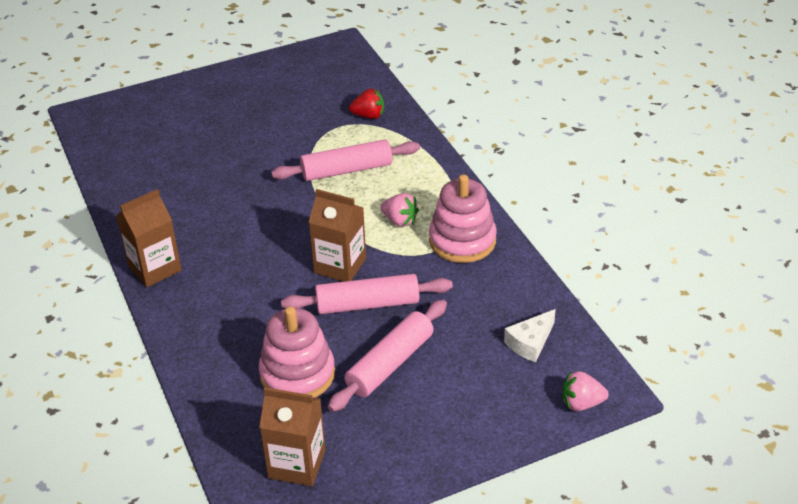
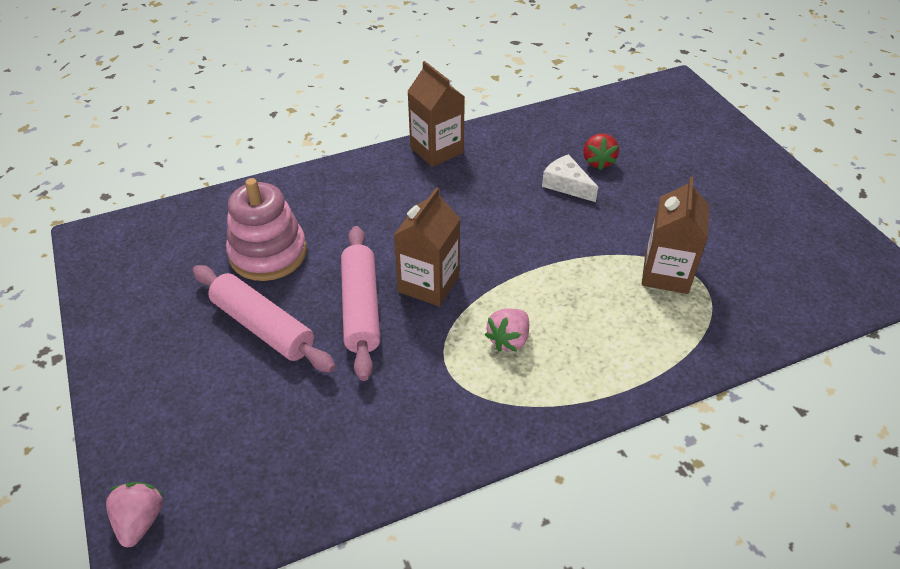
camera: 90 degrees right, 5 degrees up
brown carton [259,387,326,486] -> brown carton moved to [642,177,710,294]
pink rolling pin [271,139,420,181] -> none
red strawberry [349,89,384,119] -> red strawberry moved to [583,133,619,170]
pink stacking toy [429,174,497,263] -> none
white cheese [504,309,556,362] -> white cheese moved to [542,154,598,202]

